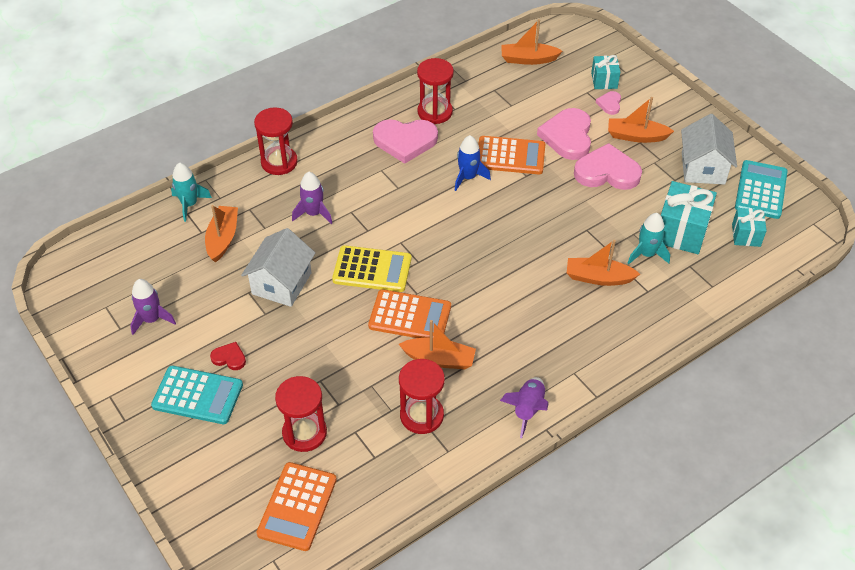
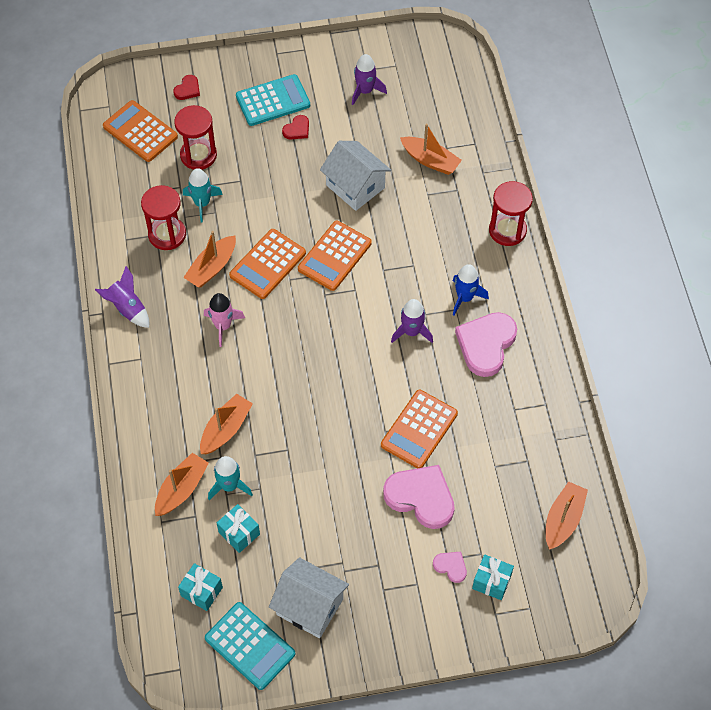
camera: 115 degrees right, 10 degrees up
turquoise calculator [151,366,243,424] -> turquoise calculator turned 150 degrees counterclockwise [236,74,310,126]
turquoise rocket [171,162,212,222] -> turquoise rocket moved to [183,168,223,223]
purple rocket [292,172,332,224] -> purple rocket moved to [391,299,433,343]
yellow calculator [332,245,411,292] -> orange calculator [298,221,372,291]
red hourglass [417,58,454,124] -> none
blue rocket [455,135,491,191] -> blue rocket moved to [453,264,489,315]
pink heart [574,143,642,190] -> none
orange boat [608,97,674,143] -> orange boat moved to [155,453,209,516]
turquoise gift [661,181,717,254] -> turquoise gift [217,504,260,553], size x0.58
none -> red heart [173,75,200,100]
none -> pink rocket [204,293,245,347]

